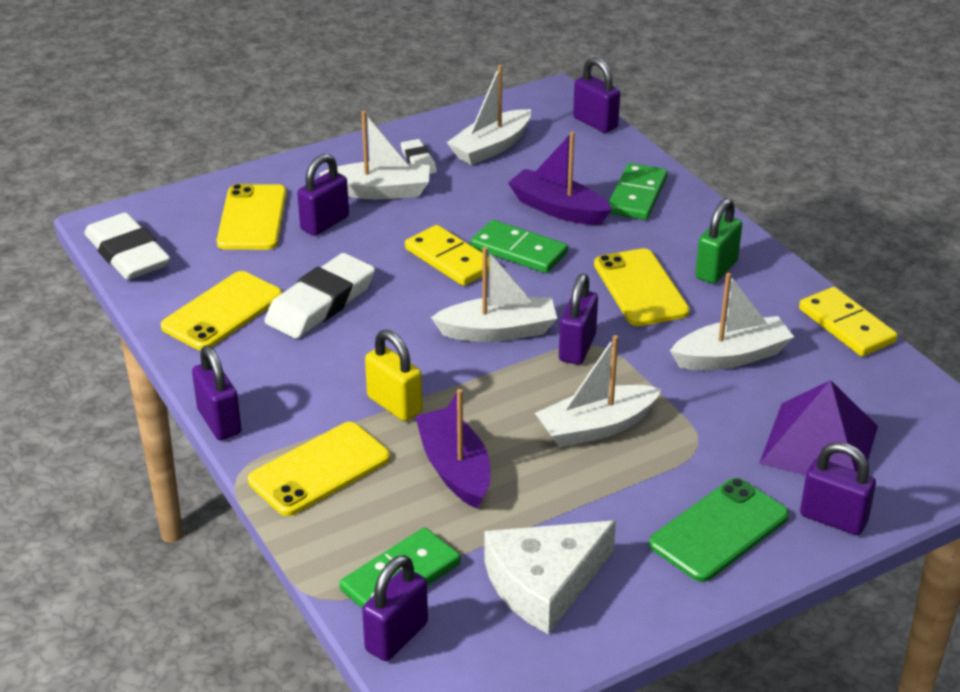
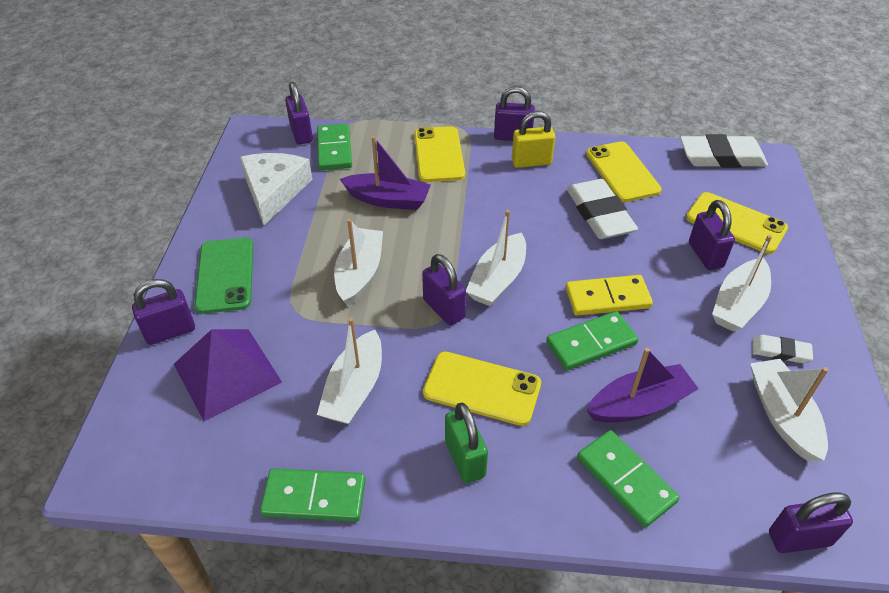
camera: 125 degrees right, 10 degrees up
yellow padlock [365,330,422,421] -> yellow padlock moved to [512,111,555,168]
yellow domino [799,287,898,356] -> green domino [260,468,366,522]

